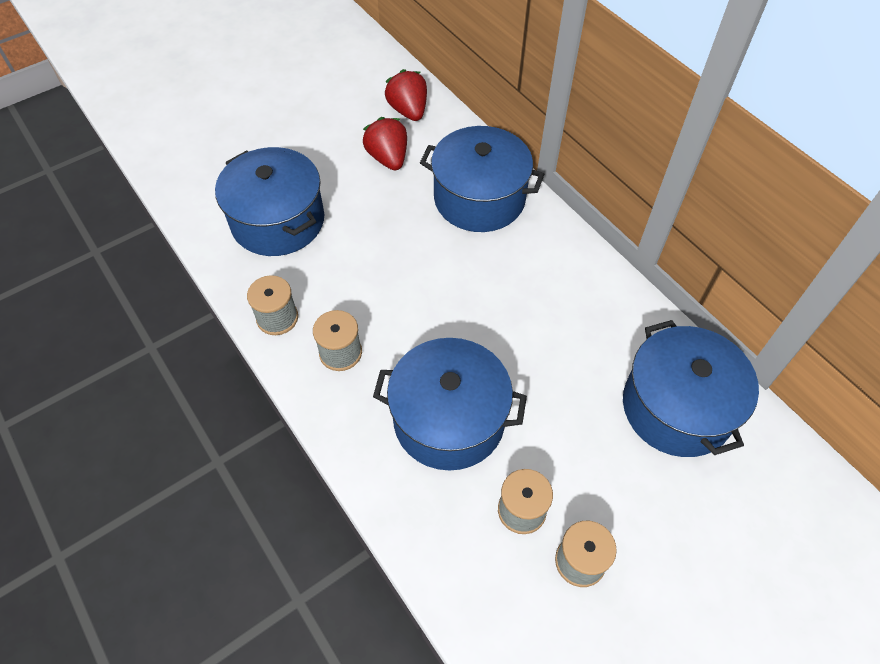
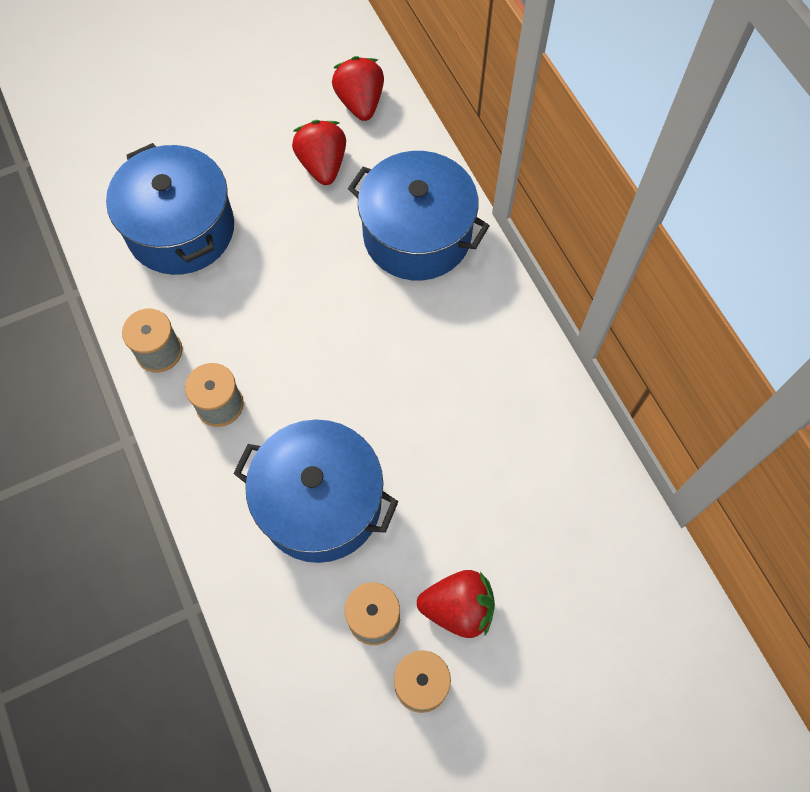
camera: 10 degrees right, 10 degrees up
blue pot [623,320,759,457] -> none
none -> red strawberry [417,570,495,638]

